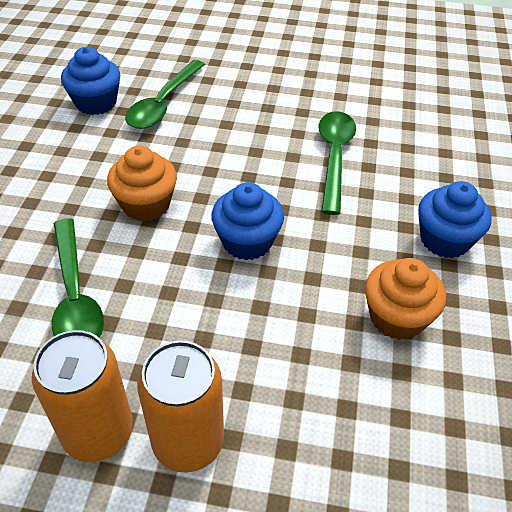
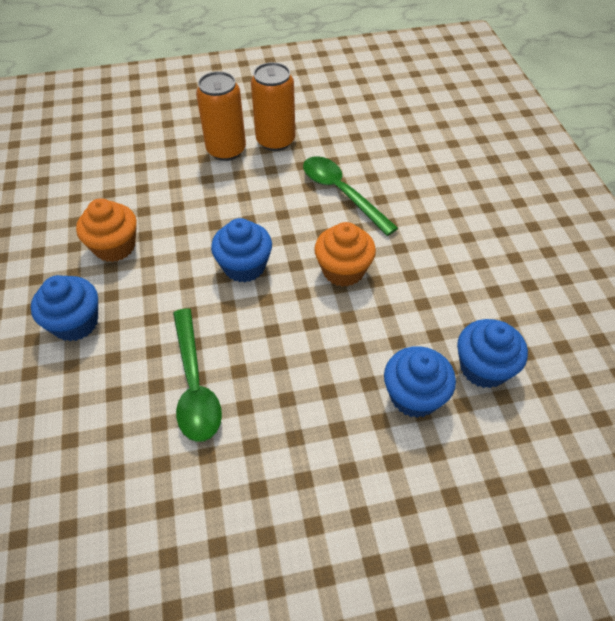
camera: 160 degrees right, 5 degrees up
green spoon [125,60,205,129] -> blue cupcake [384,346,456,418]

